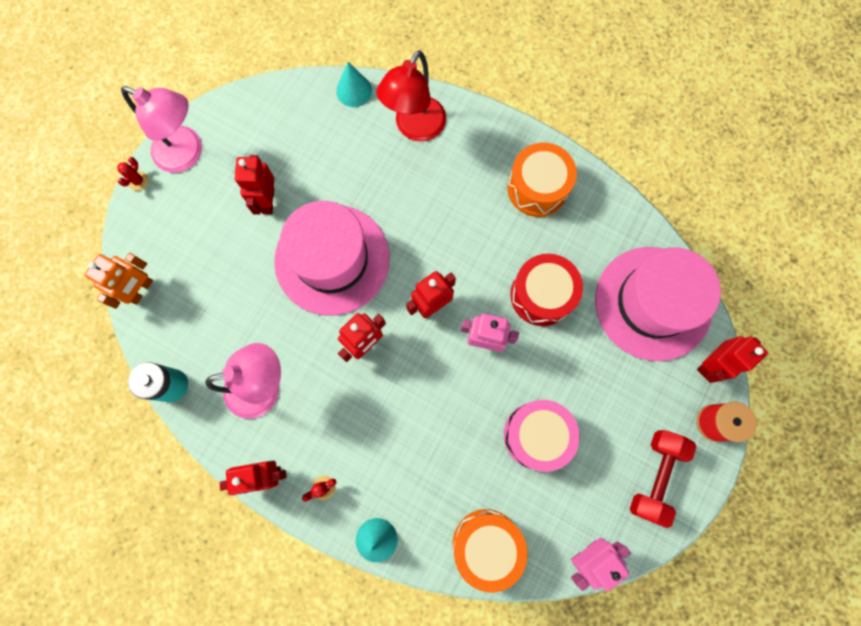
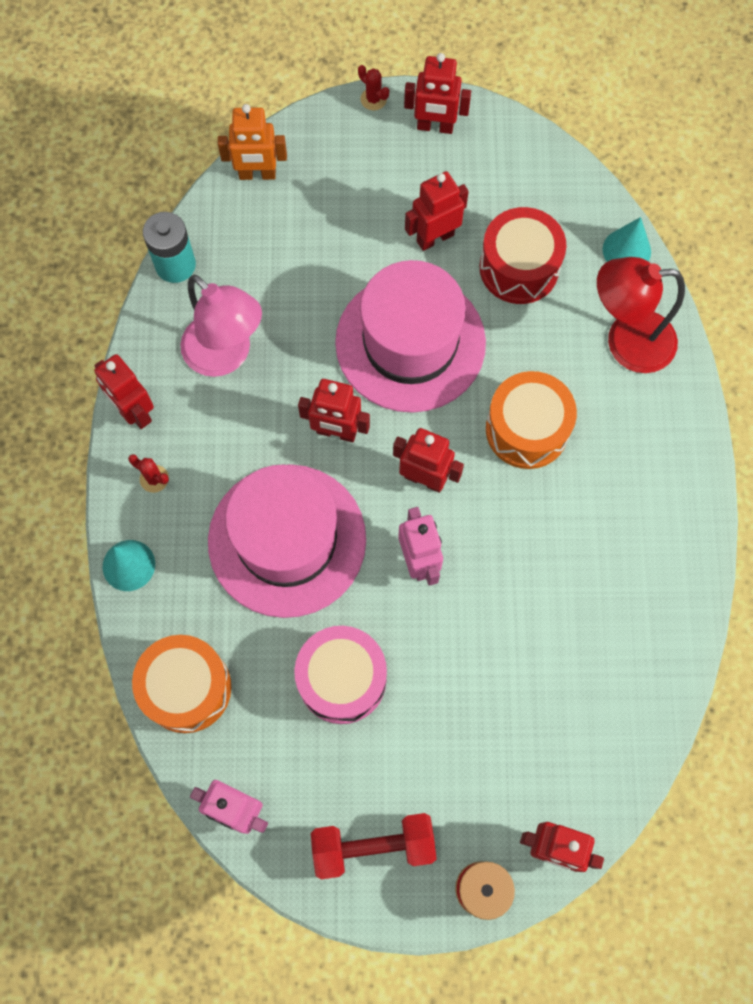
camera: 60 degrees right, 5 degrees down
red cactus [117,157,149,191] -> red cactus turned 60 degrees clockwise [358,65,389,111]
pink lamp [121,86,202,173] -> red robot [404,53,471,134]
orange drum [507,143,577,217] -> orange drum moved to [486,371,577,469]
red drum [510,254,583,326] -> red drum moved to [480,207,567,304]
pink hat [595,247,721,361] -> pink hat moved to [208,464,366,618]

